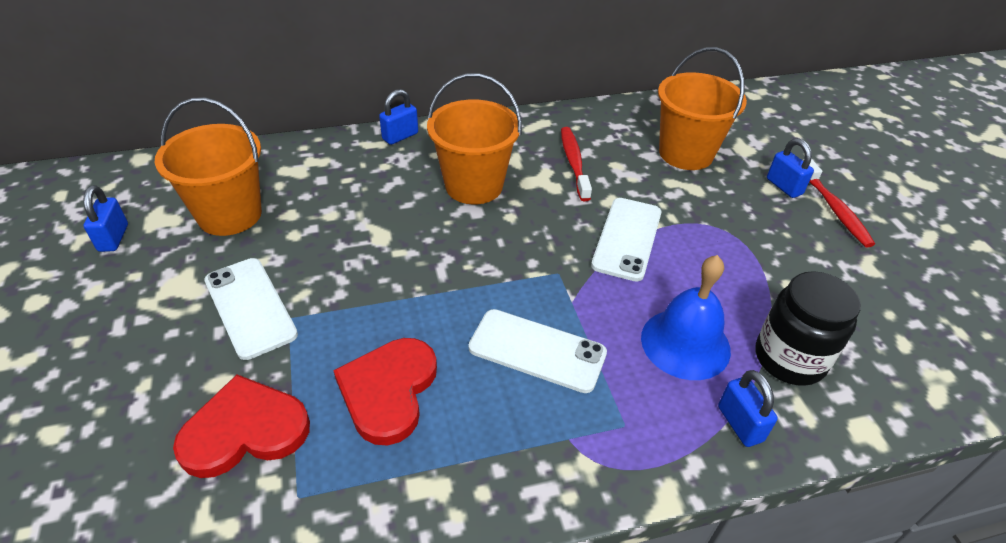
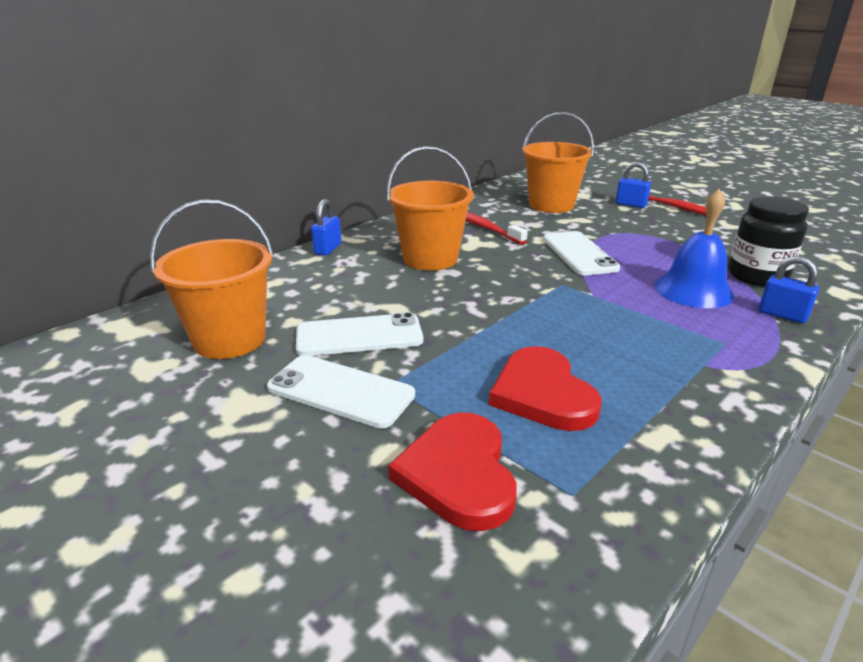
camera: 30 degrees left, 15 degrees down
blue padlock [83,185,128,252] -> none
red heart [173,375,310,478] -> red heart turned 45 degrees counterclockwise [388,412,517,531]
white phone [469,309,607,393] -> white phone moved to [296,312,423,356]

